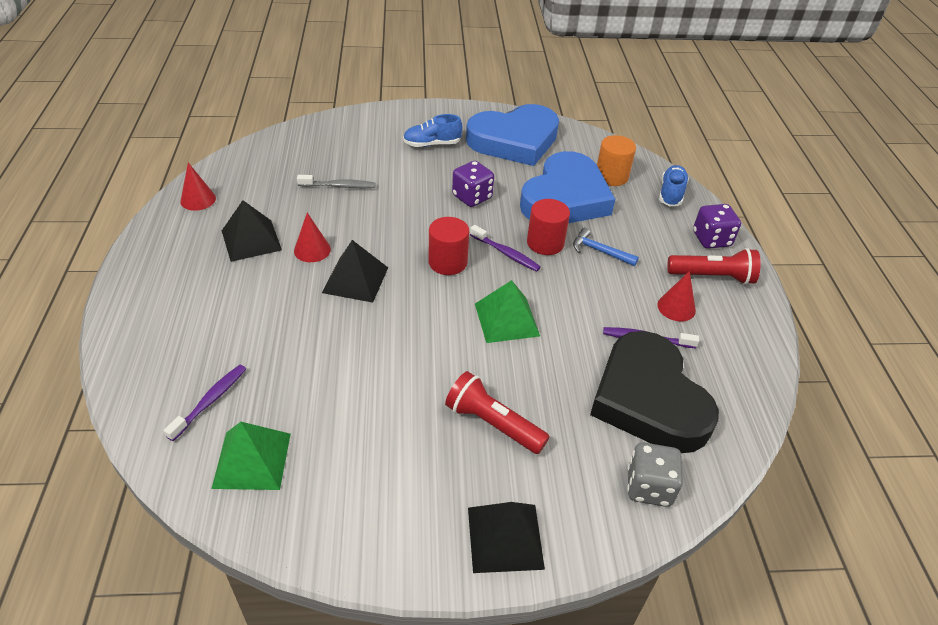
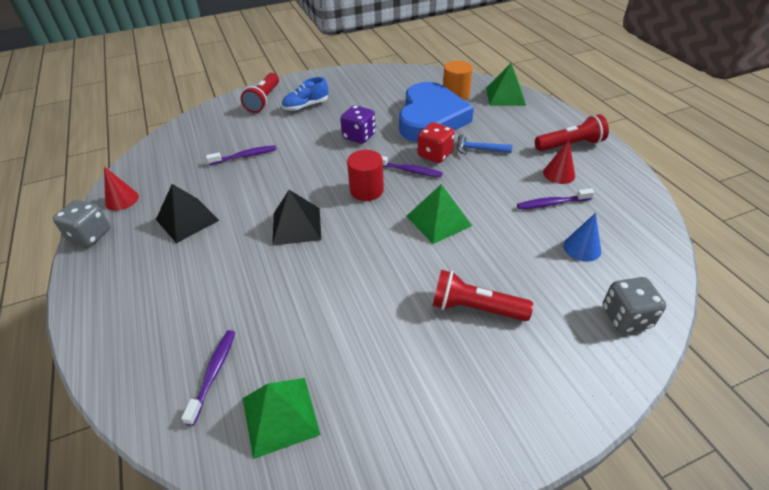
camera: 15 degrees left, 0 degrees up
red cone [294,213,331,262] -> none
grey toothbrush [297,175,376,188] -> purple toothbrush [206,145,277,165]
blue heart [466,104,559,166] -> none
black pyramid [468,502,545,573] -> none
red cylinder [527,199,570,255] -> red dice [418,122,455,163]
black heart [590,331,719,453] -> blue cone [563,213,601,262]
blue shoe [659,165,689,206] -> green pyramid [486,63,526,106]
purple dice [693,204,741,249] -> none
none -> grey dice [53,200,110,247]
none -> red flashlight [241,73,279,113]

